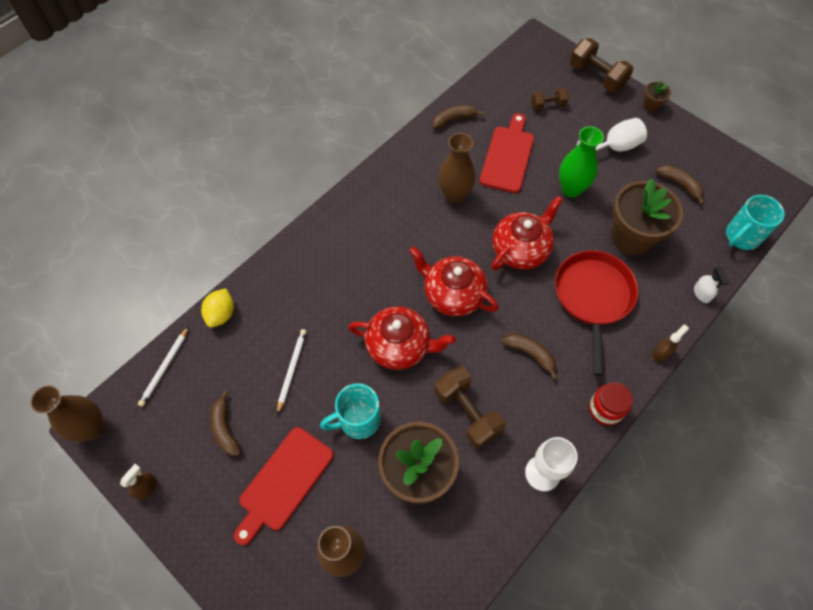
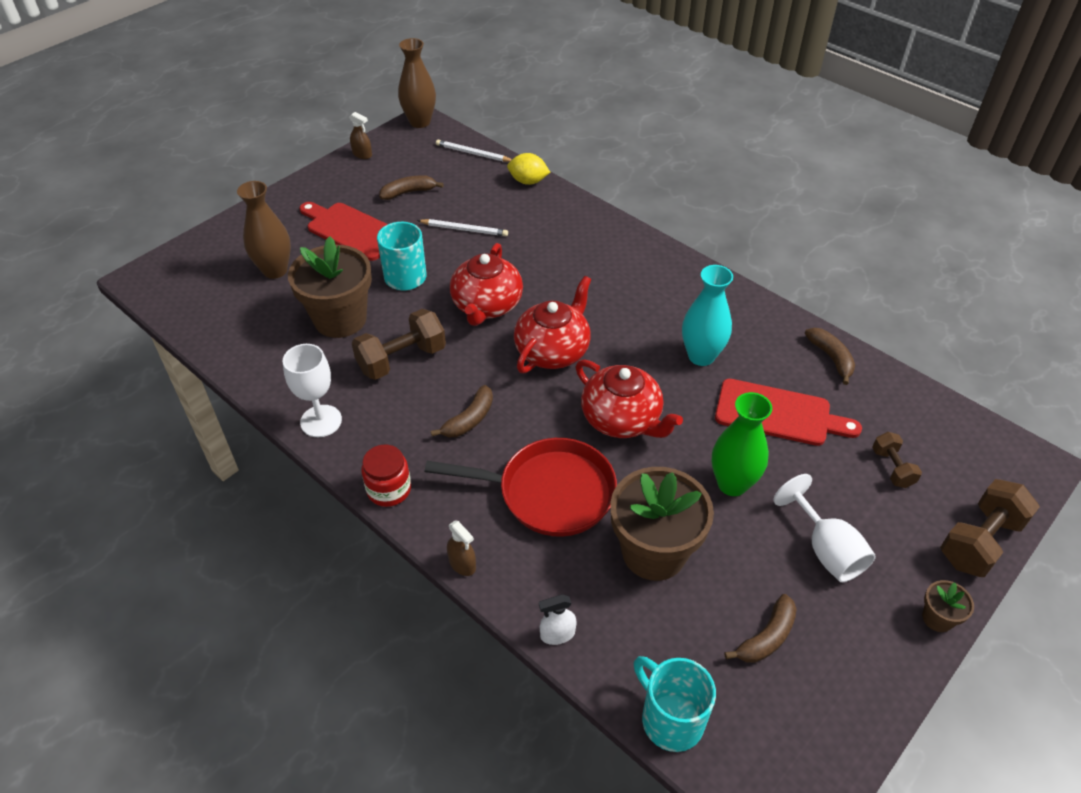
camera: 90 degrees right, 15 degrees down
brown vase [438,133,476,203] -> turquoise vase [682,265,733,366]

